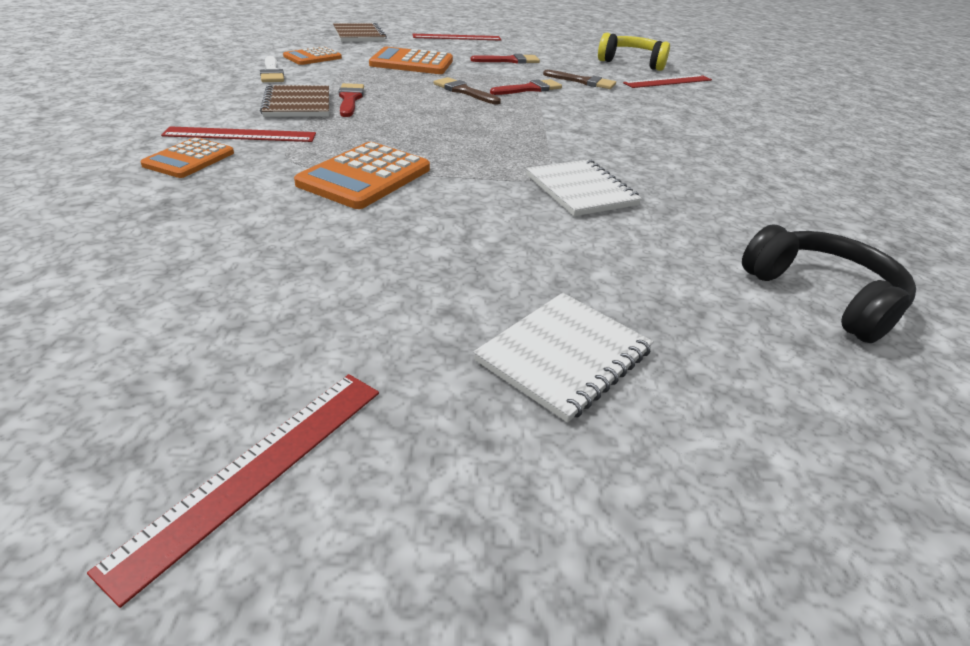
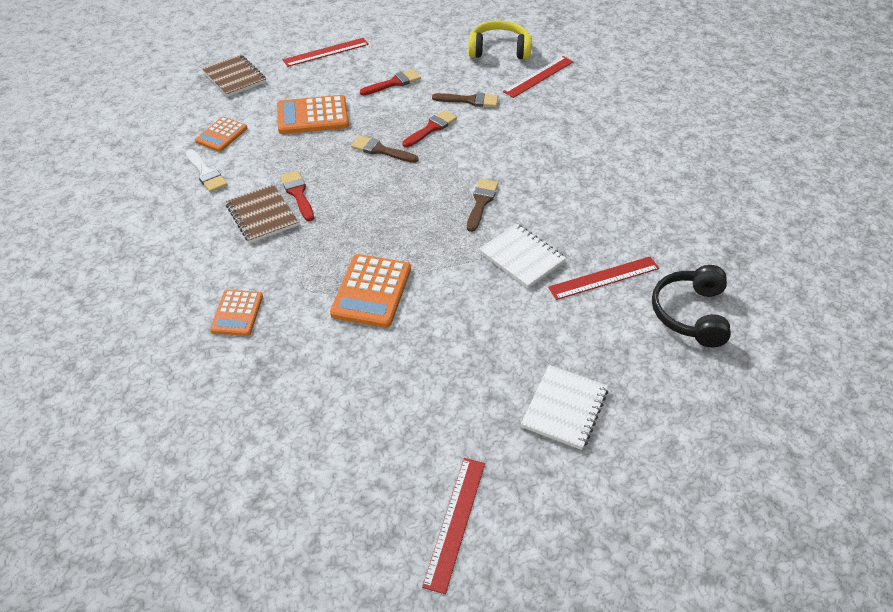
camera: 15 degrees left, 10 degrees up
red ruler [161,126,316,142] -> red ruler moved to [548,257,659,300]
black headphones [742,224,916,343] -> black headphones turned 120 degrees counterclockwise [652,265,731,347]
none -> brown brush [467,179,498,232]

